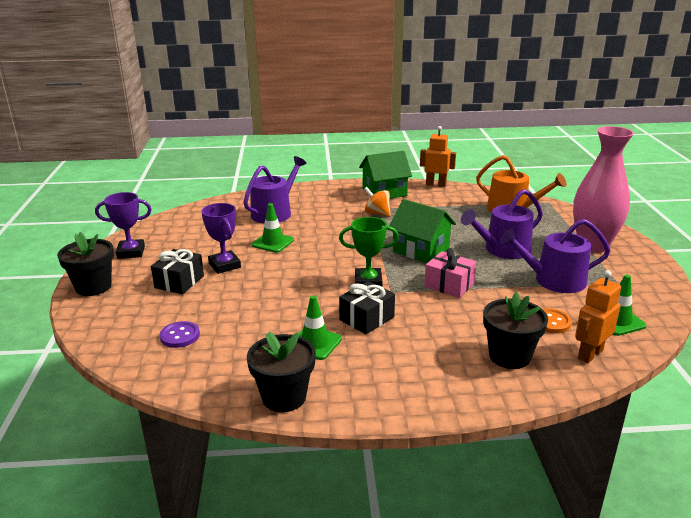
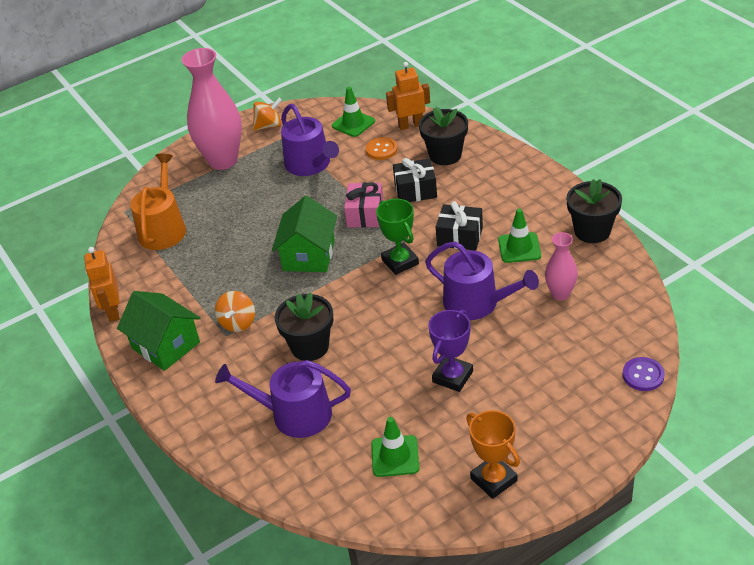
camera: 115 degrees left, 15 degrees up
black flower pot [57,232,114,296] -> black flower pot moved to [275,292,333,361]
purple trophy [95,192,152,259] -> orange trophy [466,410,520,499]
black gift [151,249,204,294] -> black gift moved to [393,158,437,202]
purple button [160,321,200,348] -> purple button moved to [622,357,665,391]
green traffic cone [252,203,294,253] -> green traffic cone moved to [371,417,419,477]
purple watering can [461,189,543,259] -> purple watering can moved to [425,241,539,320]
orange robot [575,270,621,363] -> orange robot turned 150 degrees clockwise [386,62,430,130]
none -> orange spinning top [253,98,282,131]
none -> pink vase [545,232,578,300]

